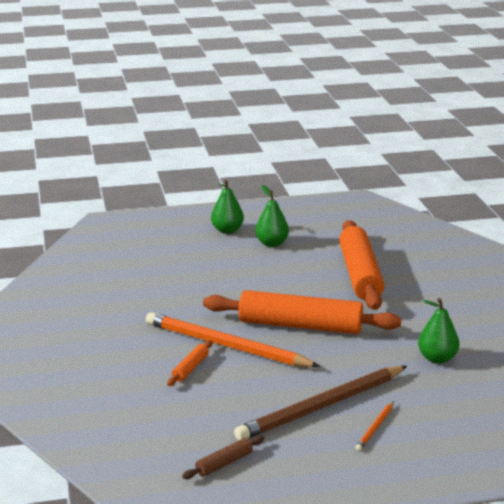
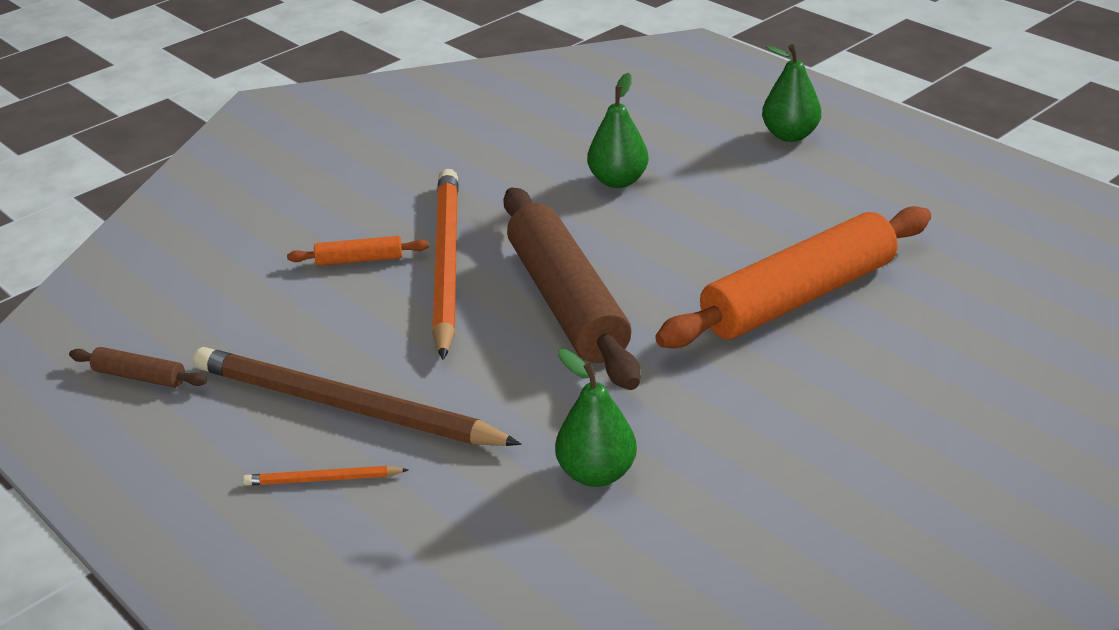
camera: 60 degrees right, 10 degrees up
orange rolling pin [203,290,401,334] -> brown rolling pin [503,188,641,390]
green pear [255,185,289,247] -> green pear moved to [587,73,649,188]

